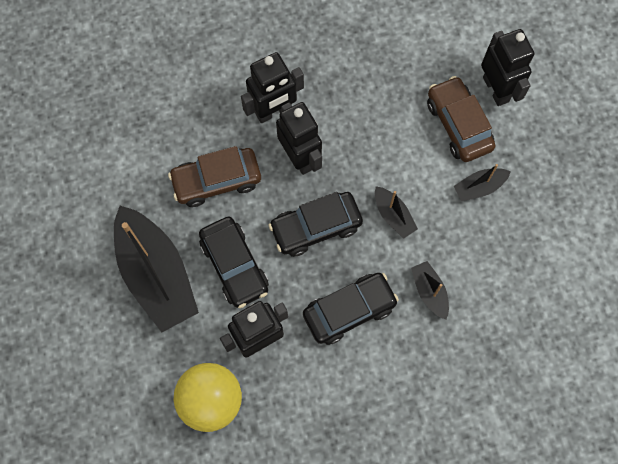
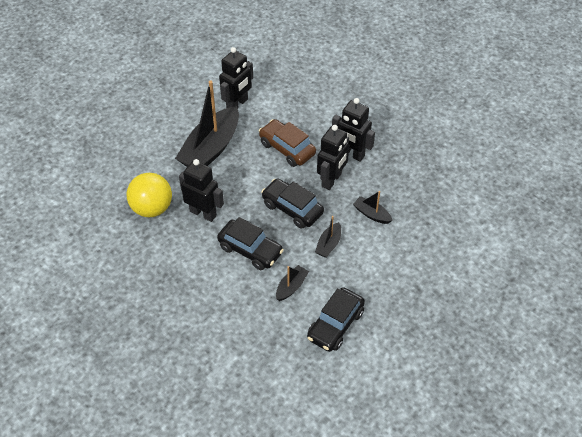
camera: 60 degrees right, 20 degrees down
black car [199,217,269,308] -> black car moved to [307,287,365,352]
brown car [427,76,495,162] -> none
black boat [454,164,511,201] -> black boat moved to [353,191,393,224]
black robot [481,29,534,106] -> black robot moved to [219,47,253,108]

